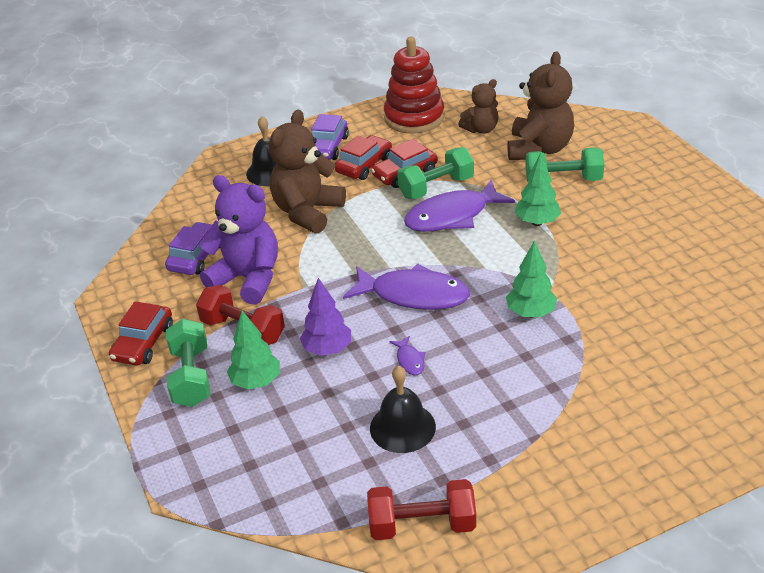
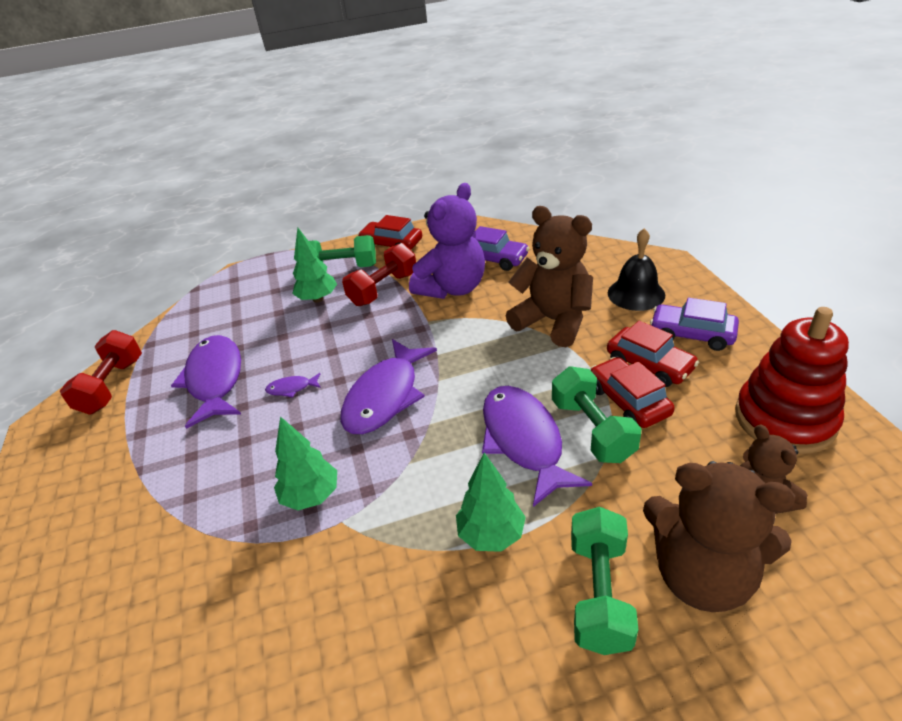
camera: 100 degrees right, 0 degrees up
purple tree [300,278,351,356] -> none
black bell [370,365,436,453] -> purple fish [171,335,241,429]

